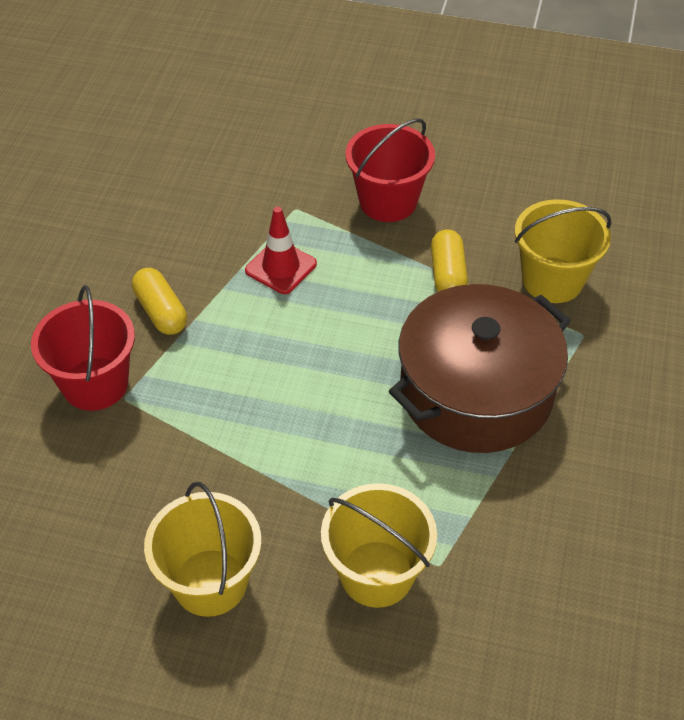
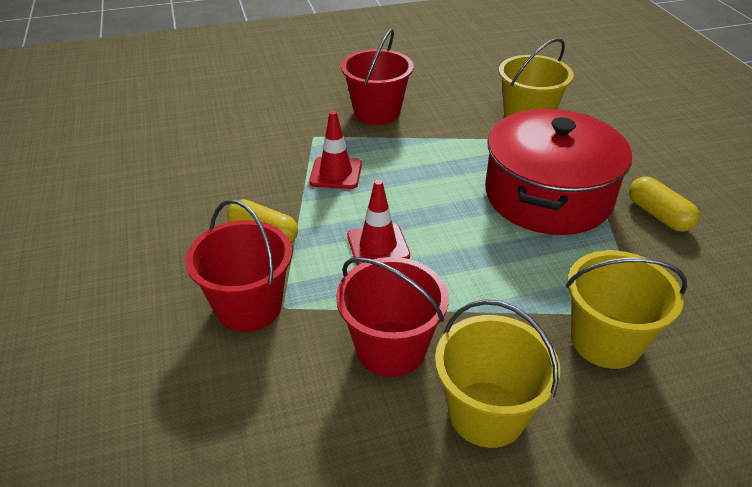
camera: 30 degrees left, 10 degrees down
brown pot [389,284,571,453] -> red pot [485,109,632,235]
yellow capsule [431,230,468,292] -> yellow capsule moved to [629,176,700,232]
none -> red bucket [336,257,449,377]
none -> red traffic cone [347,180,410,266]

